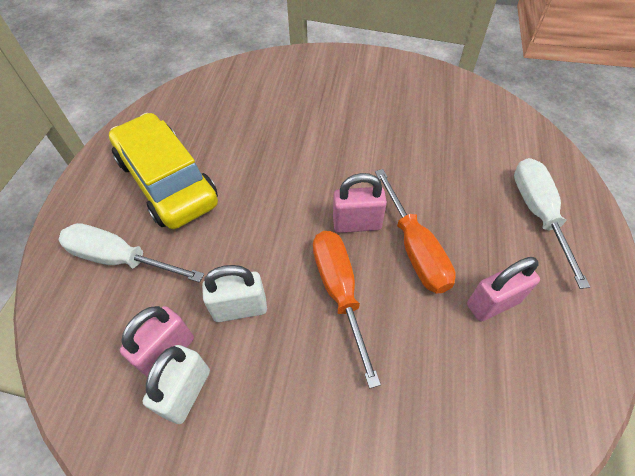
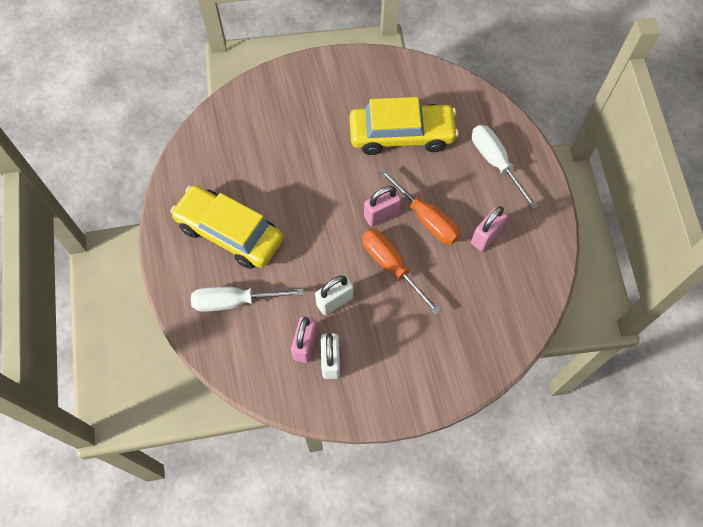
camera: 25 degrees left, 10 degrees up
none -> yellow car [349,97,459,155]

